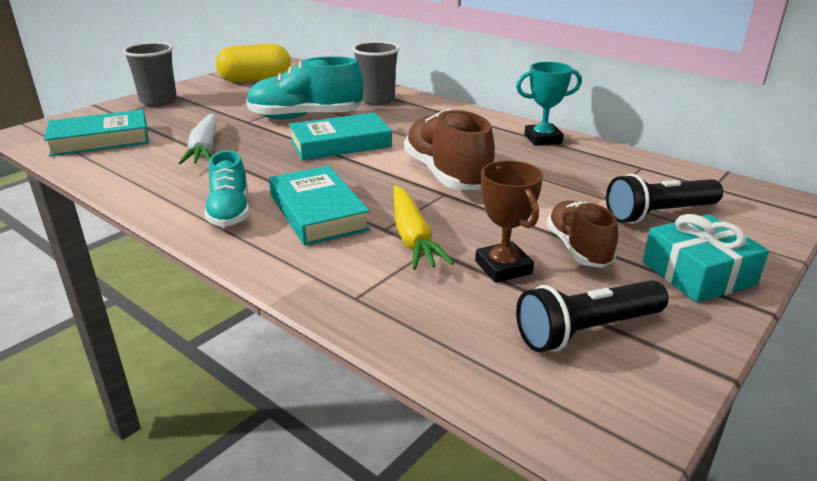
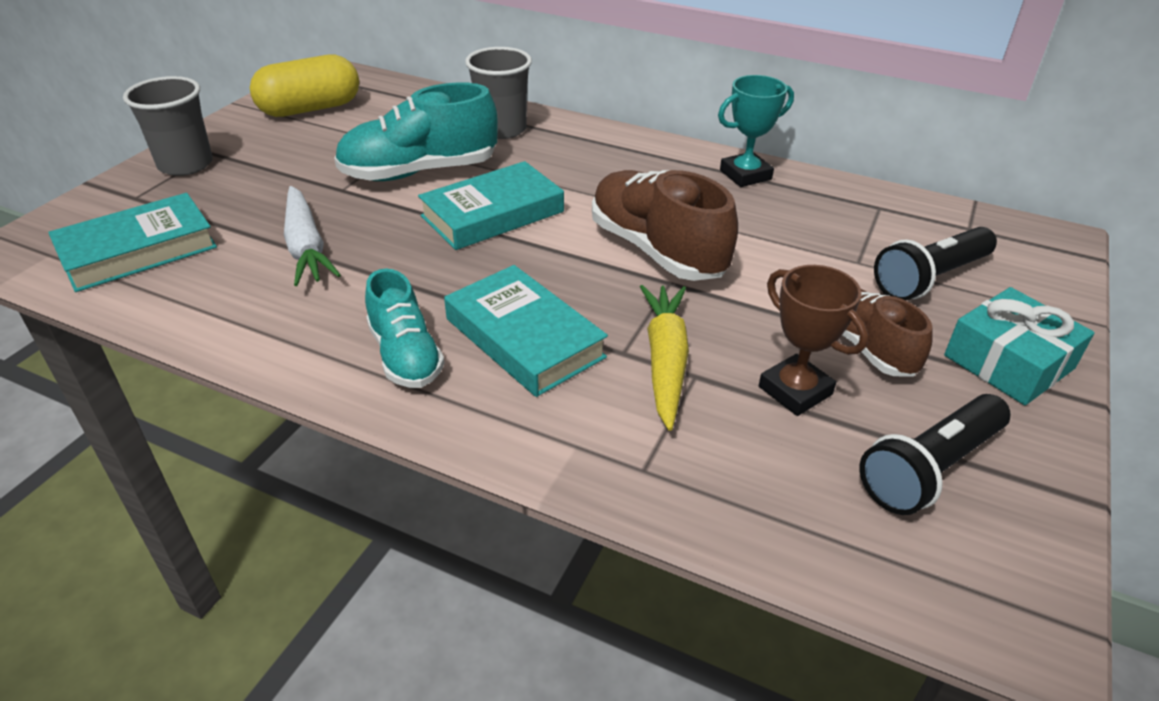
camera: 15 degrees left, 10 degrees up
yellow carrot [393,186,454,270] -> yellow carrot turned 150 degrees counterclockwise [640,285,689,431]

